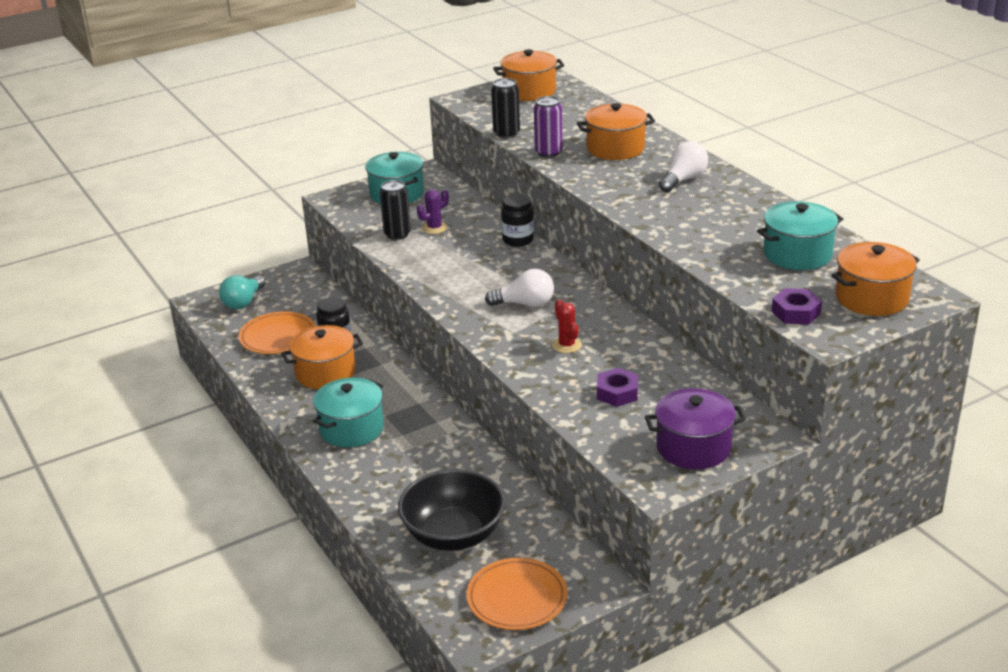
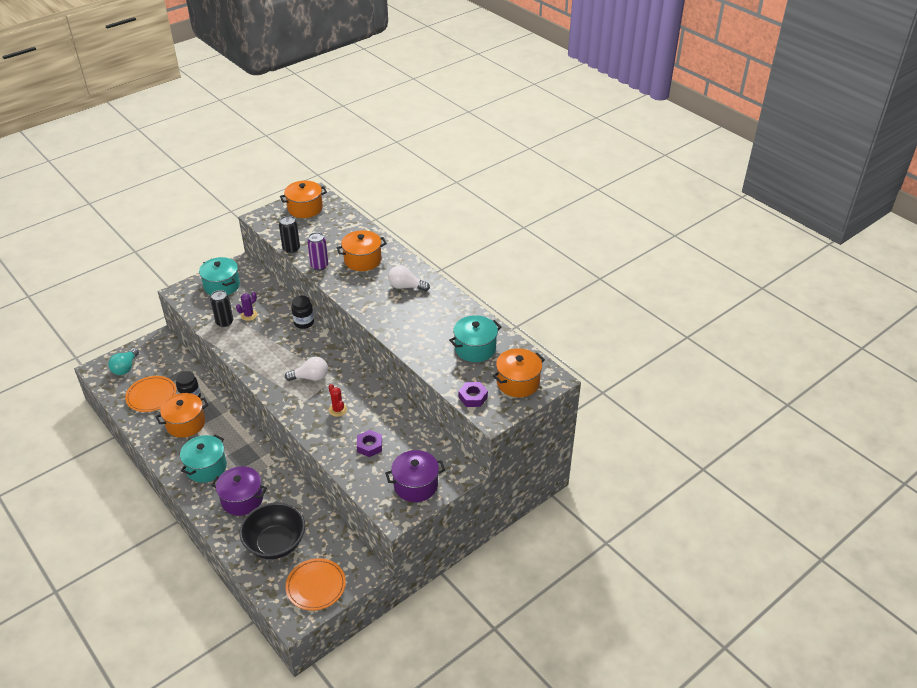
camera: 10 degrees left, 10 degrees up
white light bulb [659,141,708,192] -> white light bulb turned 105 degrees counterclockwise [388,265,430,292]
none -> purple pot [211,466,267,516]

